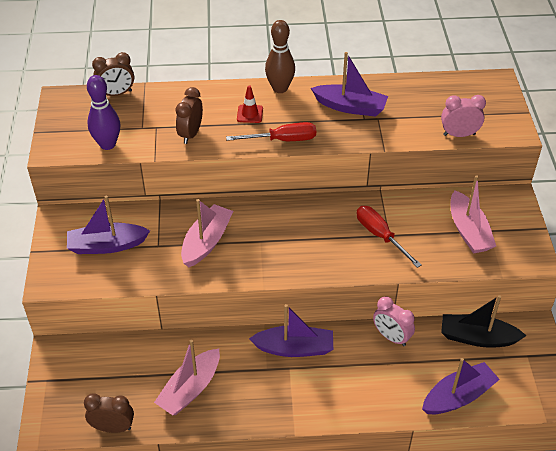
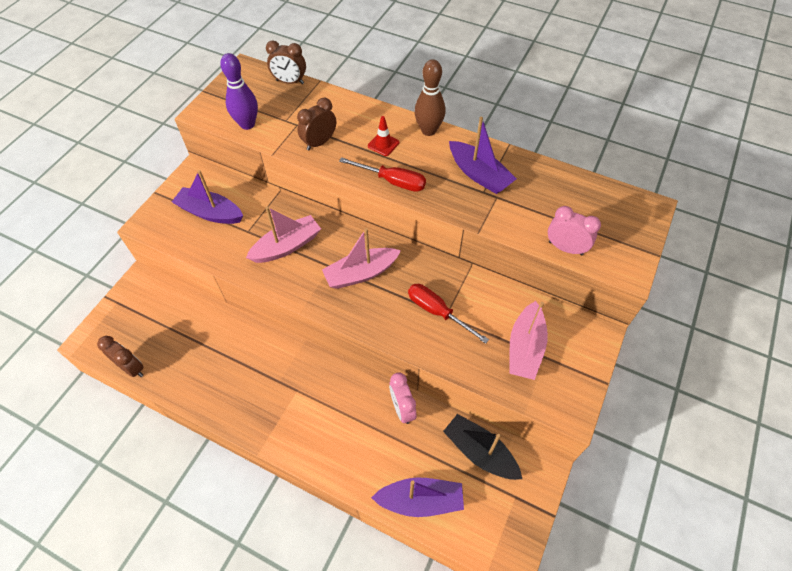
camera: 30 degrees right, 10 degrees up
pink boat [154,340,220,415] -> pink boat moved to [322,228,401,289]
purple boat [249,304,333,357] -> none
red screwdriver [357,206,422,268] -> red screwdriver turned 45 degrees counterclockwise [408,284,489,344]

